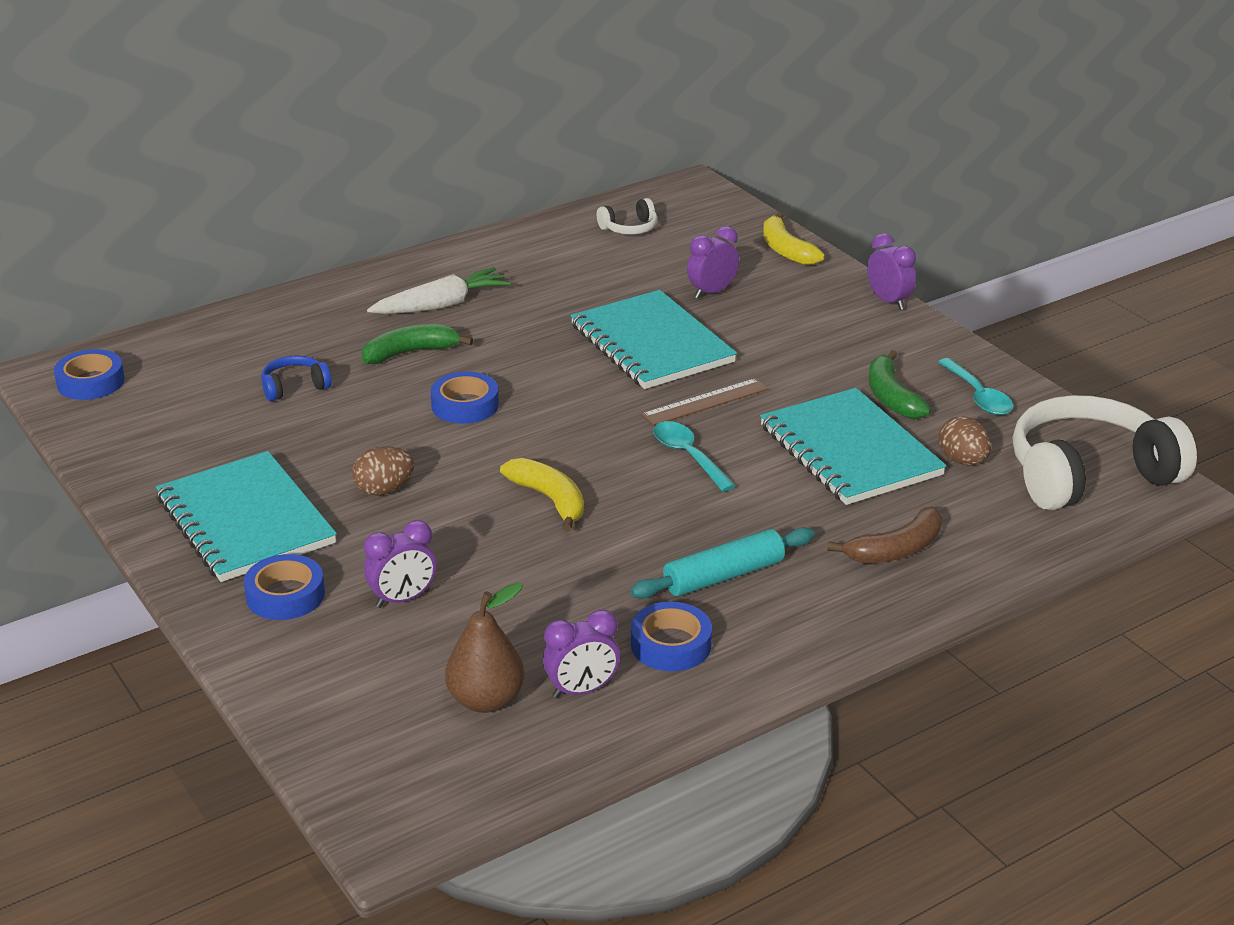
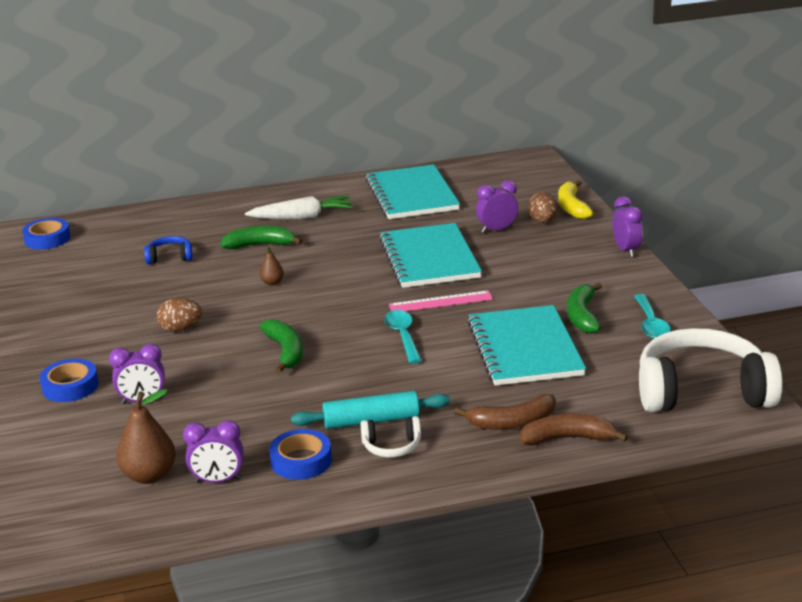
camera: 20 degrees right, 5 degrees down
turquoise notebook [156,451,337,582] -> turquoise notebook moved to [365,164,460,219]
blue tape [431,372,499,424] -> brown pear [259,246,284,286]
yellow banana [500,458,584,532] -> green banana [260,319,303,373]
white headphones [597,198,657,234] -> white headphones moved to [360,416,421,458]
brown ruler [641,378,769,426] -> pink ruler [389,290,493,311]
brown egg [939,416,991,465] -> brown egg moved to [528,192,558,223]
none -> brown banana [520,414,628,446]

